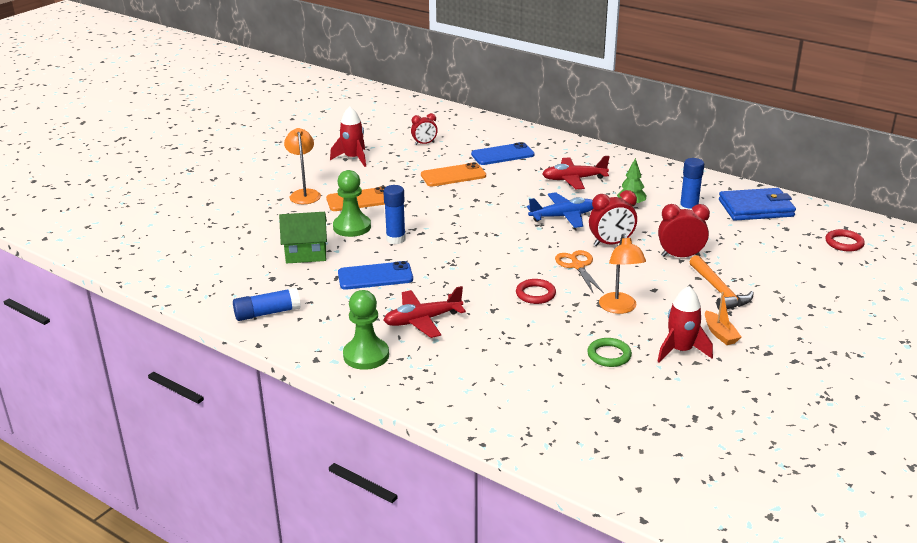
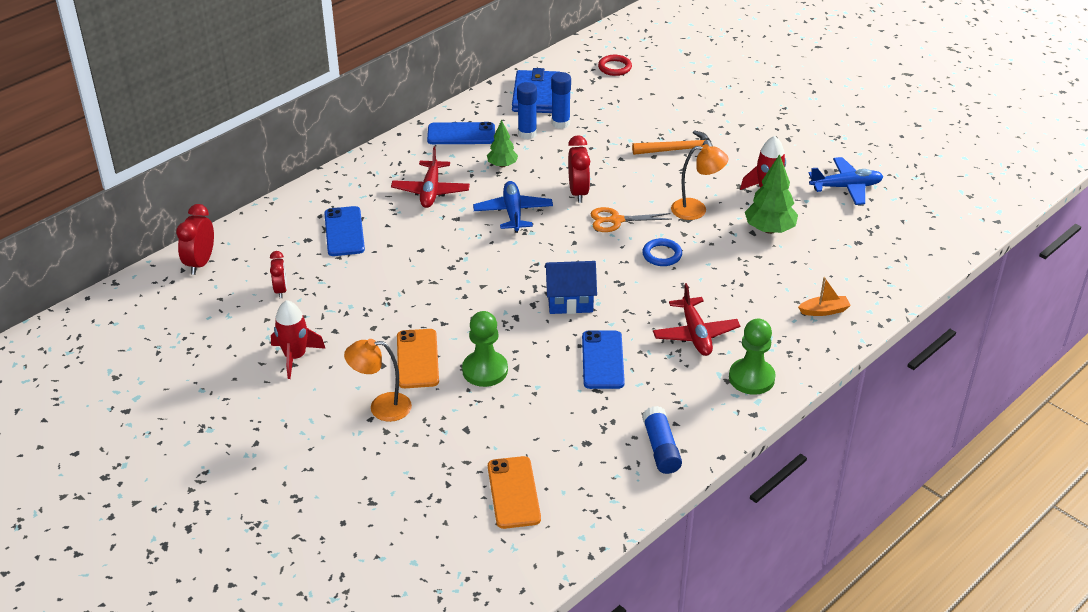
camera: 80 degrees left, 10 degrees up
green house [279,212,327,263] -> none
blue glue stick [383,185,406,244] -> blue glue stick moved to [551,72,571,129]
orange phone [421,162,486,186] -> orange phone moved to [488,456,541,529]
red ring [516,279,556,304] -> blue ring [642,238,682,266]
green ring [587,338,632,367] -> green tree [745,154,798,234]
red clock [658,204,710,257] -> red clock moved to [176,204,214,275]
orange boat [705,292,741,345] -> orange boat moved to [798,277,851,316]
none -> blue phone [427,122,495,144]
none -> blue house [544,261,597,314]
none -> blue plane [809,157,883,205]

